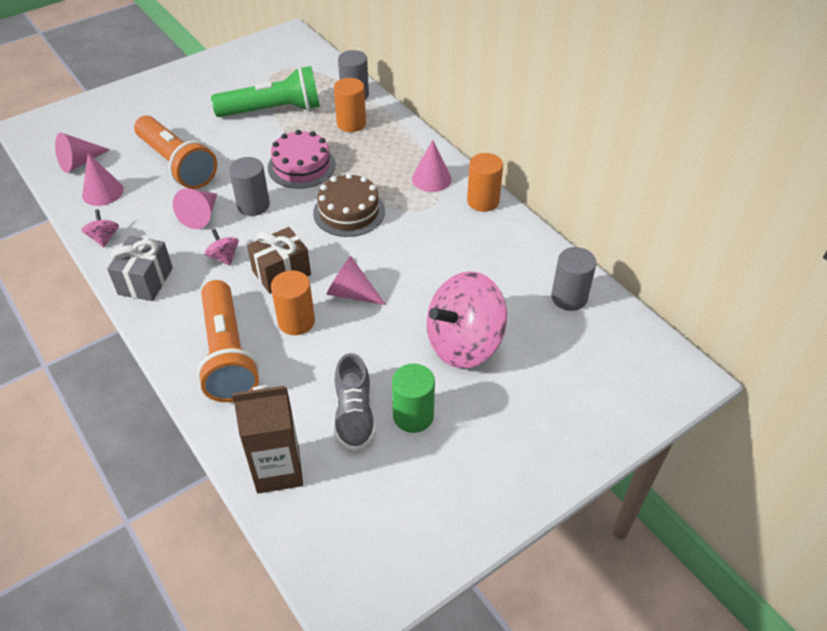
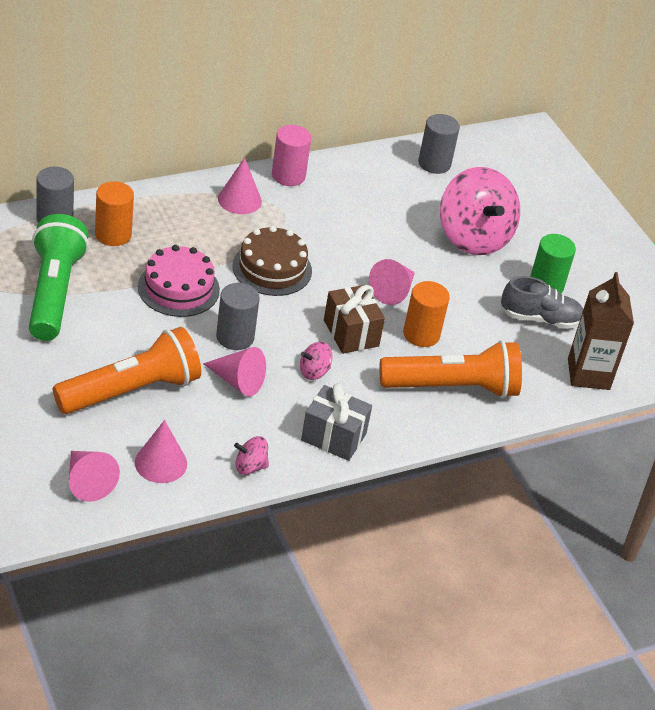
camera: 85 degrees left, 5 degrees down
orange cylinder [467,153,503,212] -> pink cylinder [272,125,311,186]

